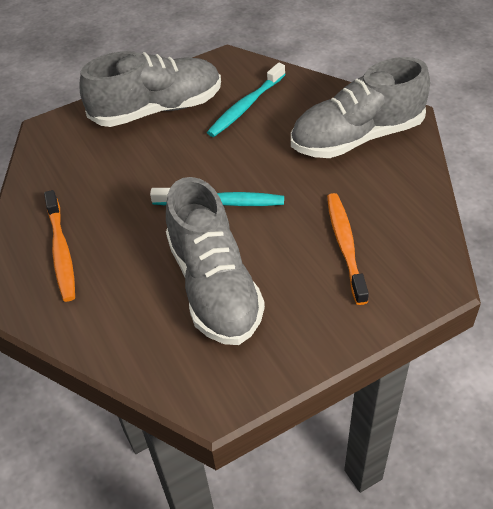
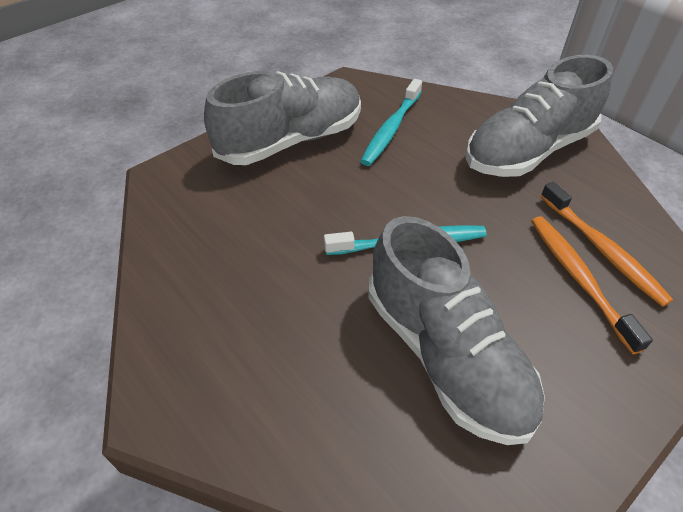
camera: 15 degrees left, 0 degrees up
orange toothbrush [44,190,75,302] -> orange toothbrush moved to [541,182,673,307]

